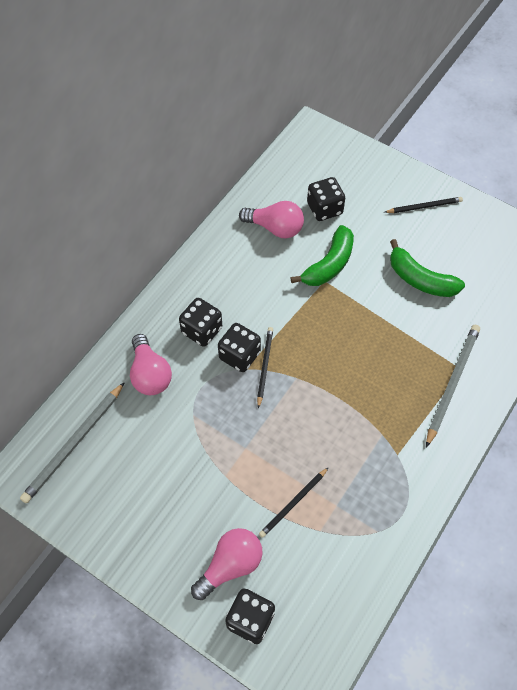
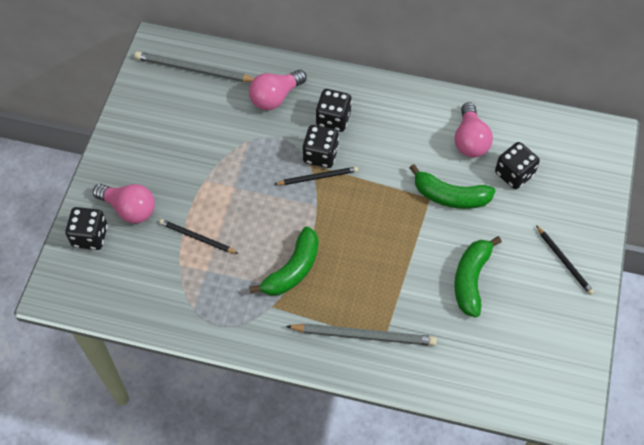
camera: 70 degrees right, 0 degrees up
none -> green banana [250,227,318,296]

